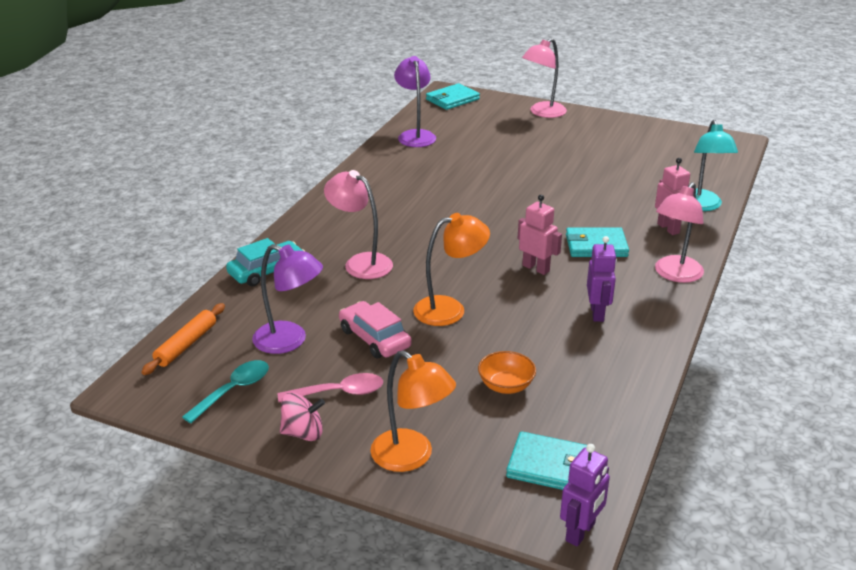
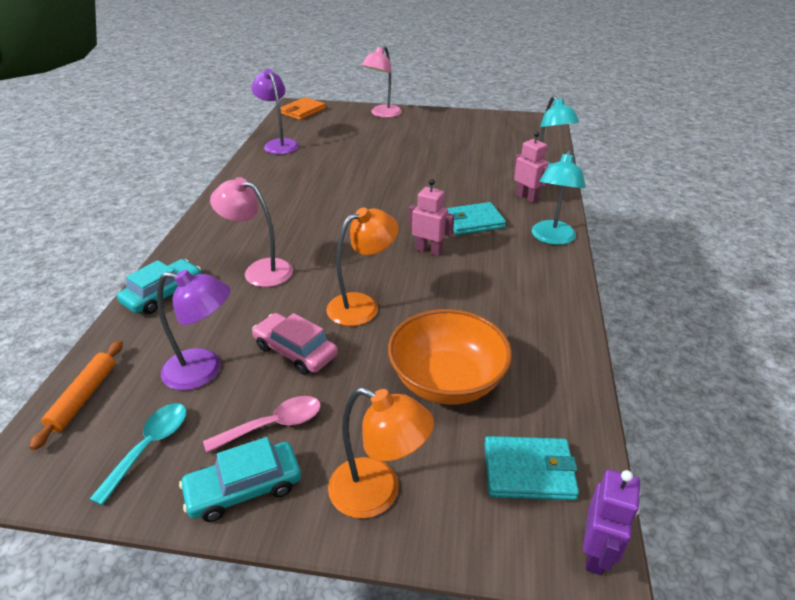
camera: 15 degrees left, 5 degrees up
pink spinning top [280,393,325,441] -> turquoise car [179,437,301,522]
turquoise wallet [426,83,480,110] -> orange wallet [280,97,326,120]
orange bowl [478,351,536,394] -> orange bowl [388,309,512,405], size x1.97
purple robot [587,236,617,322] -> none
pink lamp [655,182,704,283] -> turquoise lamp [532,150,585,245]

